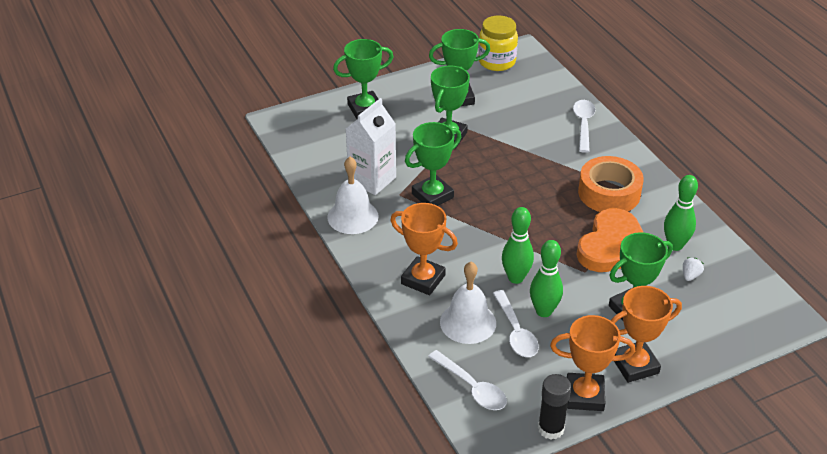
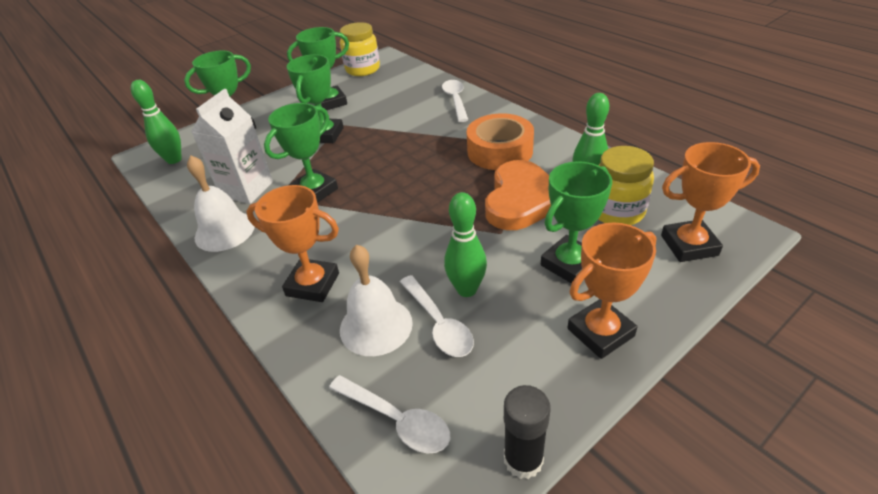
camera: 10 degrees left, 0 degrees up
green bowling pin [502,207,534,284] -> green bowling pin moved to [131,80,182,164]
orange trophy [550,315,635,411] -> orange trophy moved to [661,142,760,262]
white strawberry [683,257,704,281] -> yellow jar [598,146,654,225]

